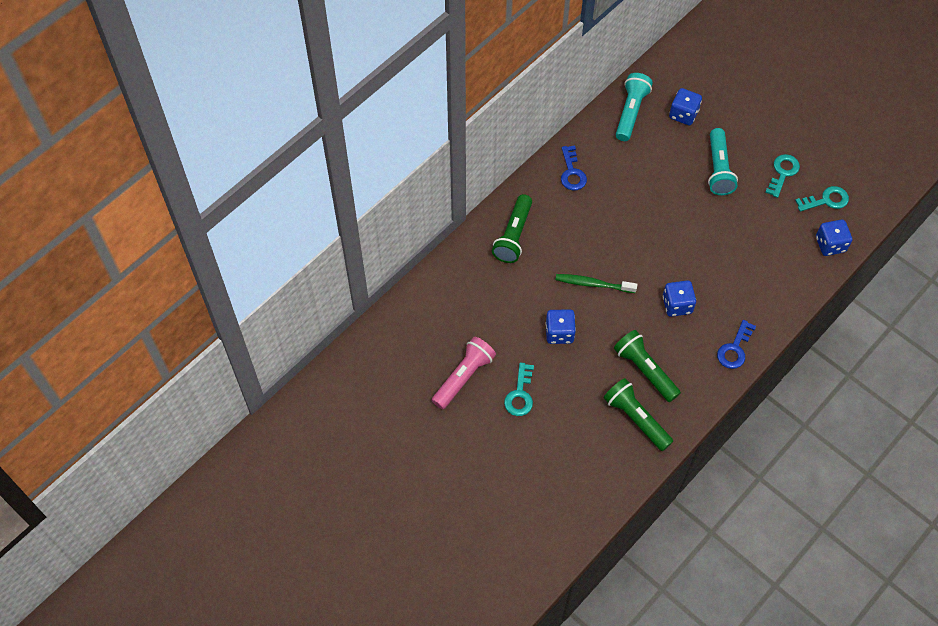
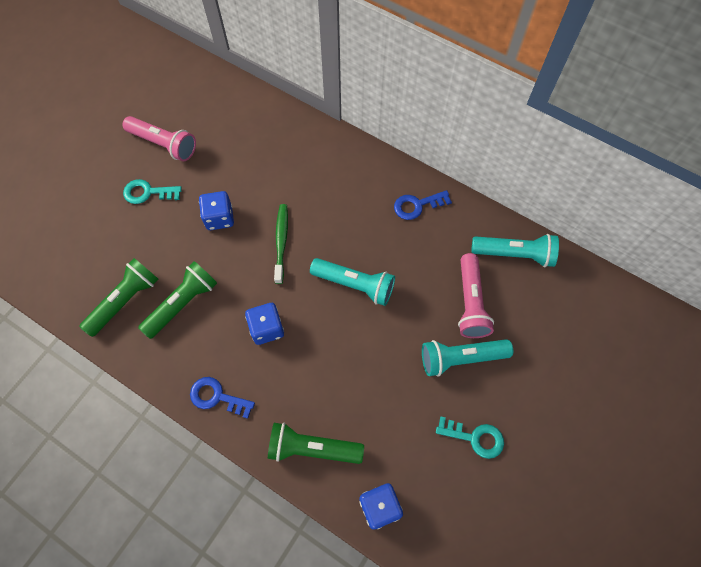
camera: 80 degrees right, 5 degrees up
green flashlight [492,194,532,263] -> green flashlight moved to [268,423,364,464]
blue dice [669,88,702,125] -> none
turquoise key [795,186,849,212] -> none
none -> turquoise flashlight [310,258,395,306]
none -> pink flashlight [458,253,494,338]

